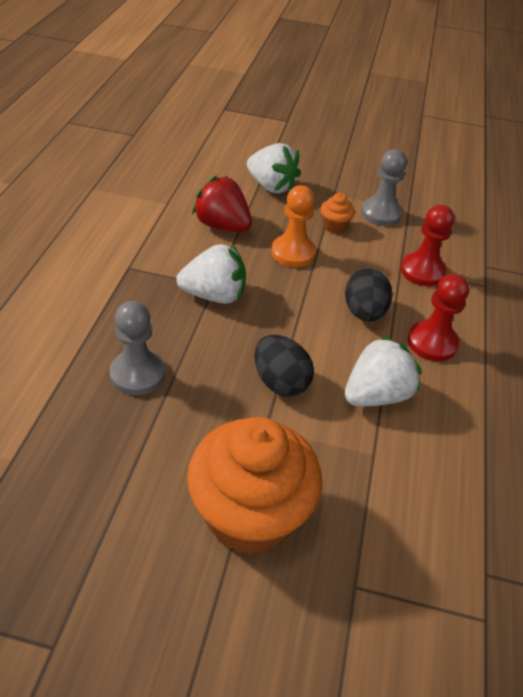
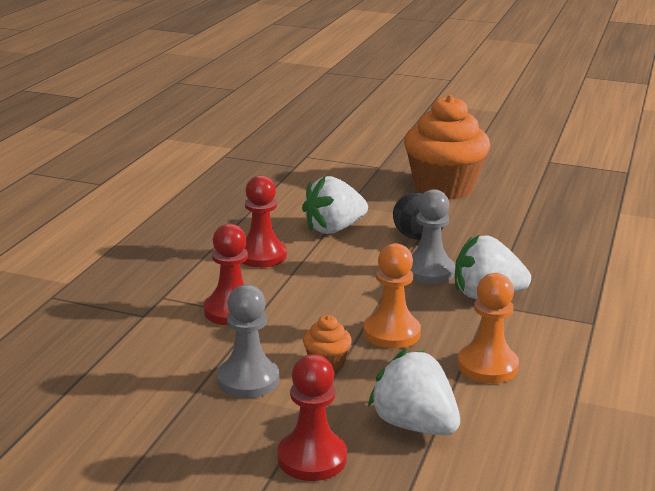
camera: 170 degrees left, 20 degrees down
grey pawn [109,301,165,395] -> grey pawn moved to [411,189,455,284]
red strawberry [192,175,252,232] -> orange pawn [458,273,519,383]
black egg [345,268,392,322] -> none
none -> red pawn [277,354,347,481]

